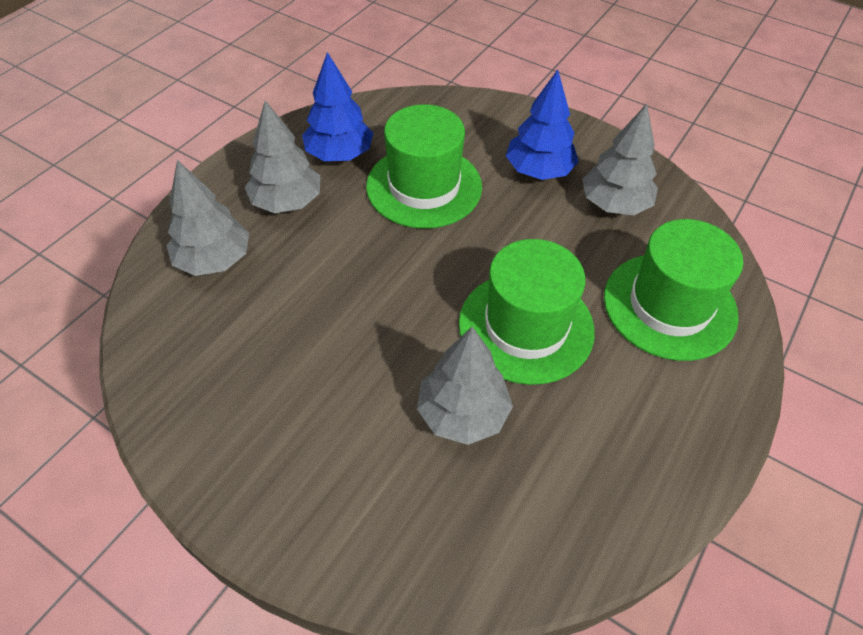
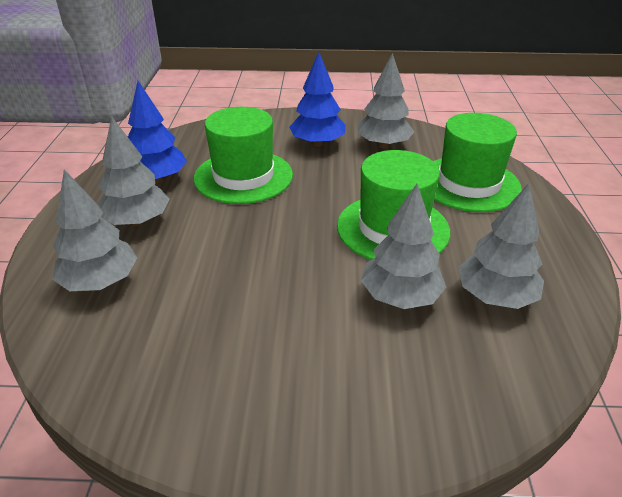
camera: 30 degrees left, 15 degrees down
none -> grey tree [458,183,544,309]

